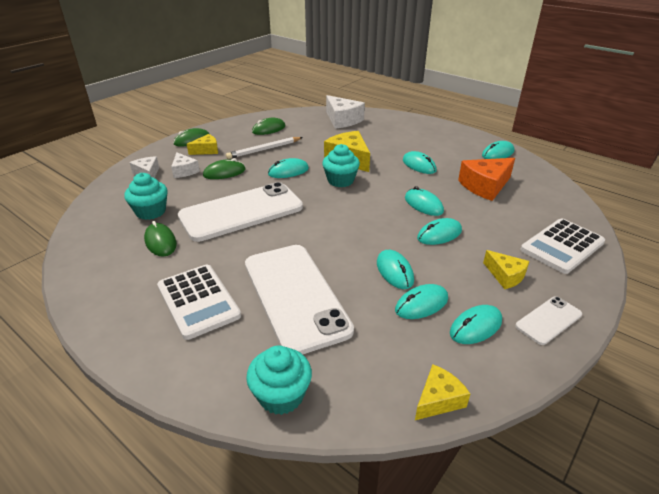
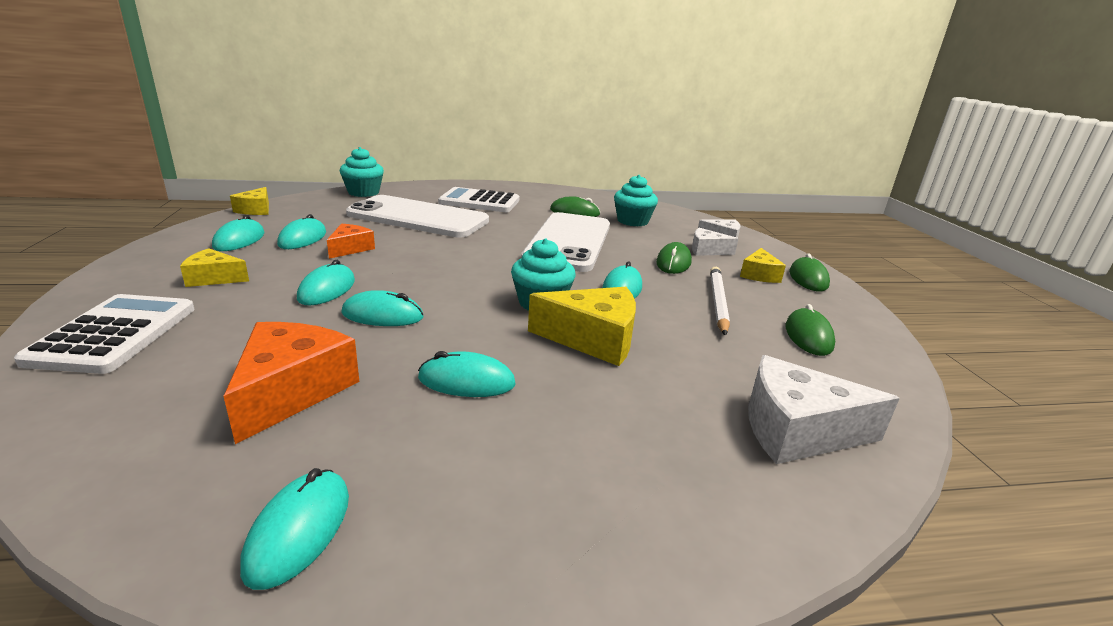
camera: 130 degrees right, 10 degrees down
turquoise mouse [377,250,414,289] -> orange cheese [327,224,375,259]
white phone [515,297,582,345] -> none

